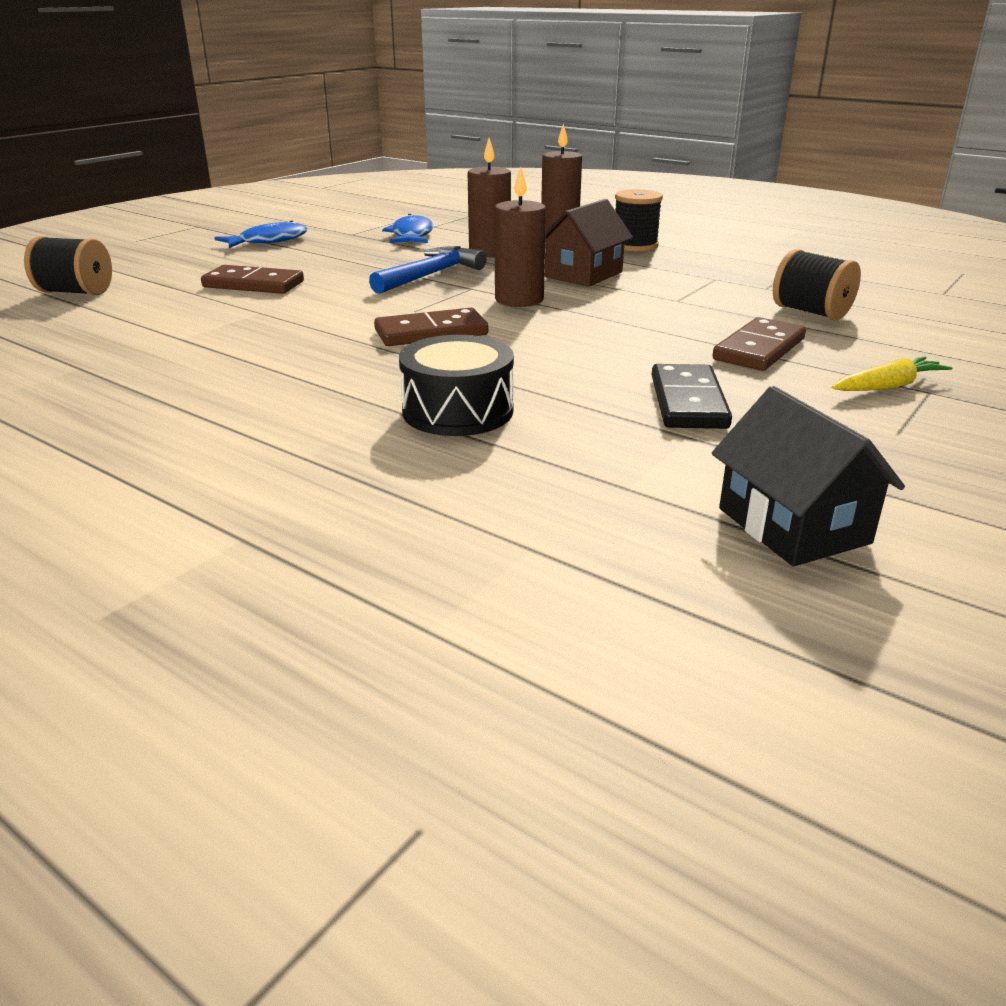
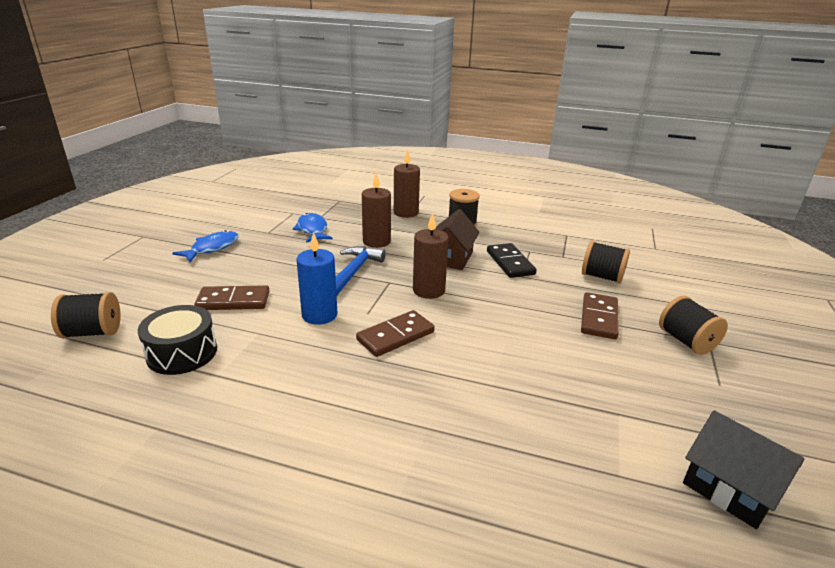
camera: 20 degrees left, 0 degrees up
black drum [399,335,514,436] -> black drum moved to [138,305,217,375]
black domino [652,364,732,429] -> black domino moved to [487,243,537,278]
yellow carrot [832,356,952,391] -> black spool [659,296,728,355]
none -> blue candle [296,232,337,325]

